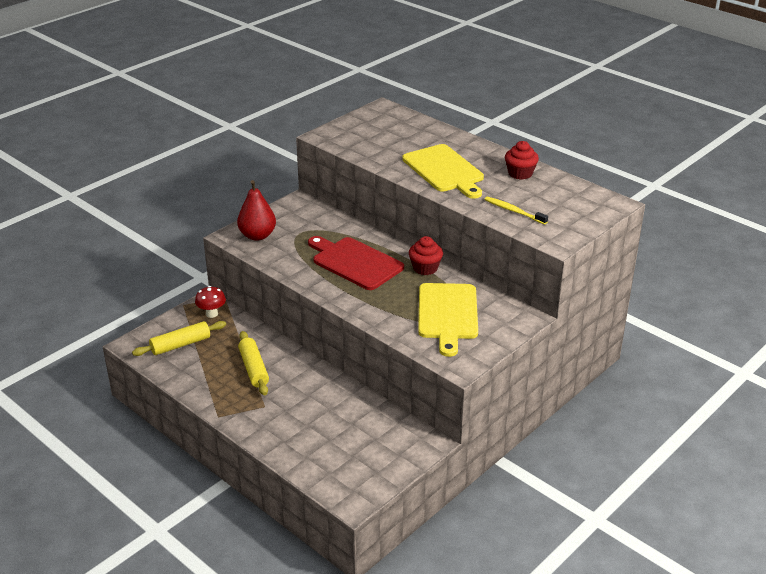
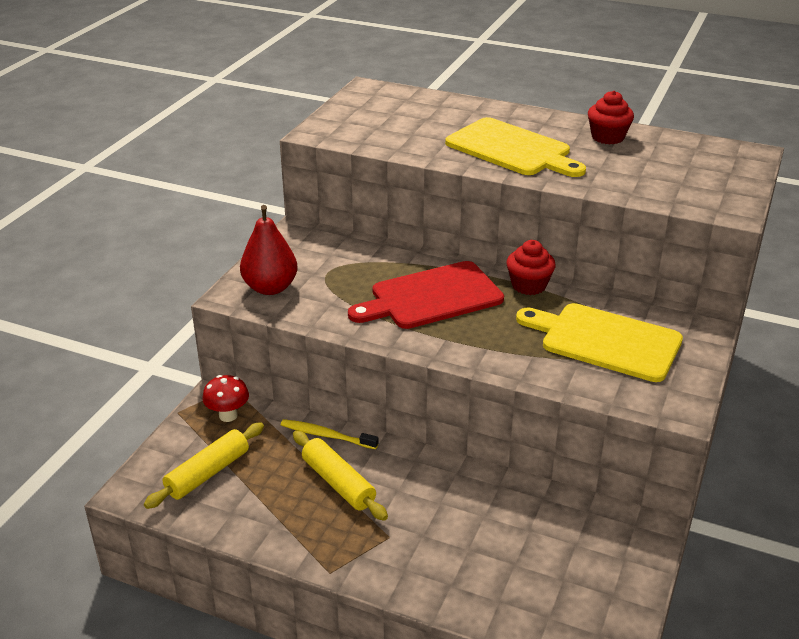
camera: 20 degrees left, 0 degrees up
red cutting board [308,236,404,290] -> red cutting board turned 45 degrees counterclockwise [348,261,504,329]
yellow cutting board [418,283,478,357] -> yellow cutting board turned 135 degrees clockwise [516,303,683,382]
yellow toothbrush [484,197,548,225] -> yellow toothbrush moved to [281,419,378,449]

